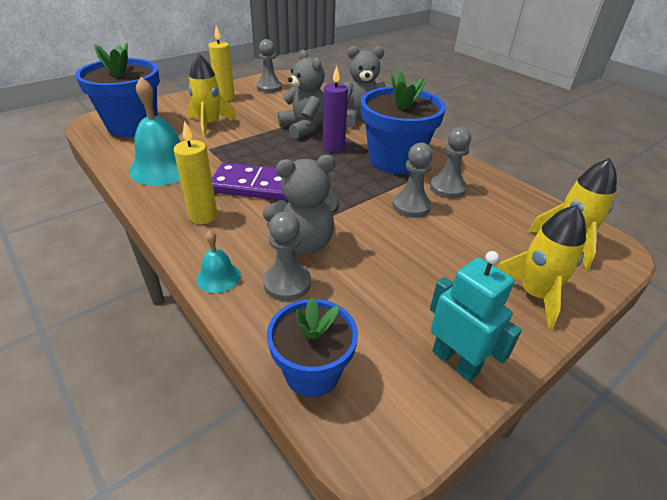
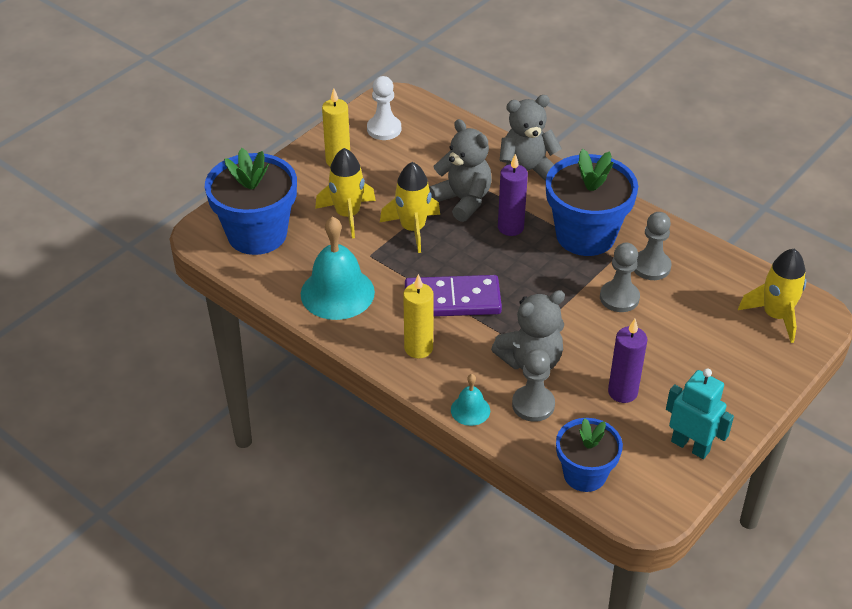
camera: 10 degrees left, 5 degrees up
grey pawn [256,39,282,93] -> white pawn [367,76,401,140]
yellow rocket [497,205,586,330] -> yellow rocket moved to [380,162,440,253]
none -> purple candle [608,319,647,403]

